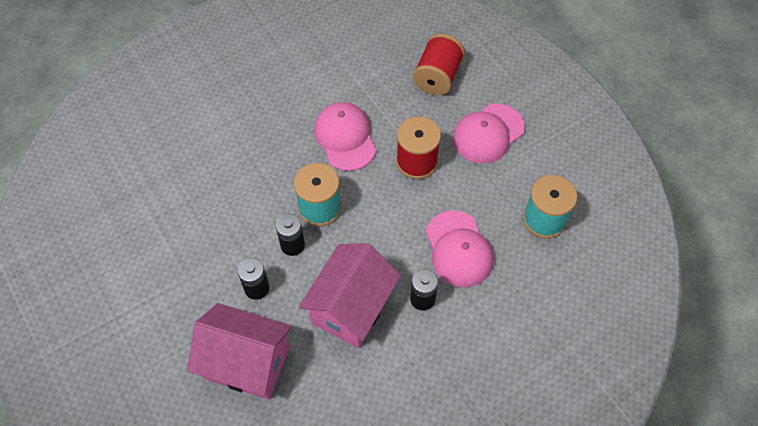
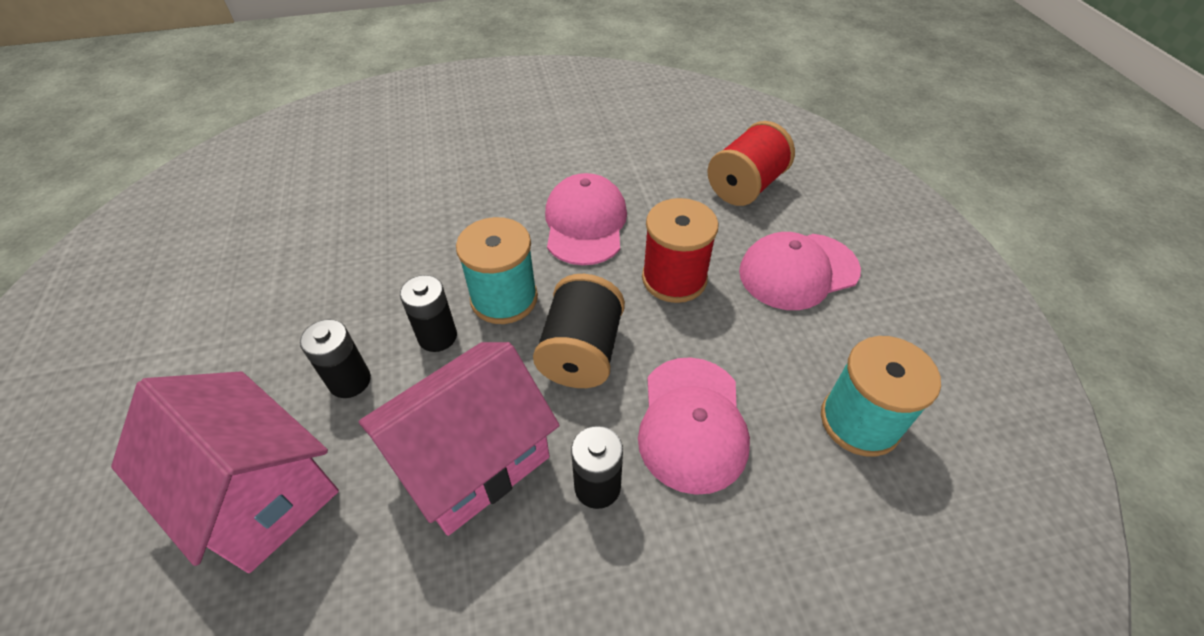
camera: 20 degrees right, 10 degrees down
none -> black spool [533,274,625,388]

